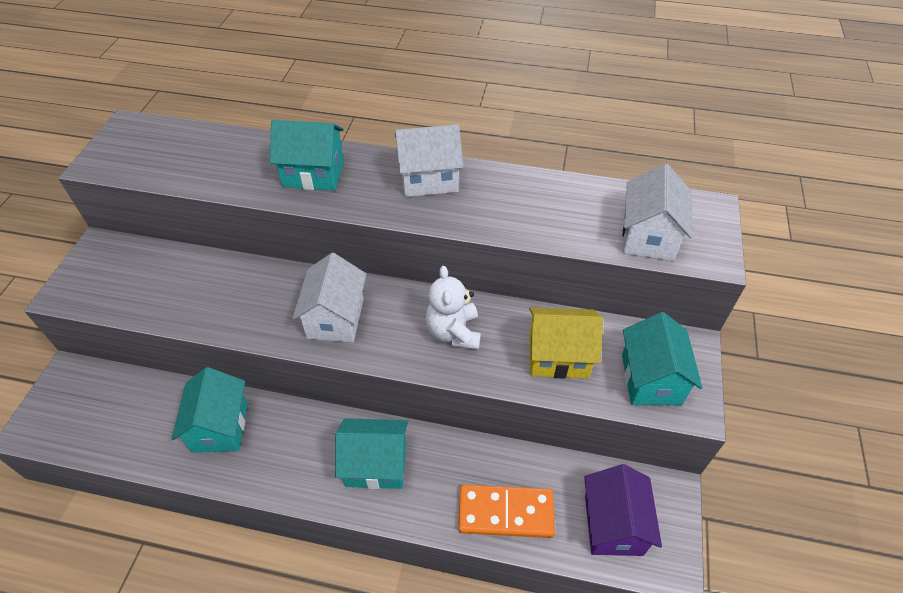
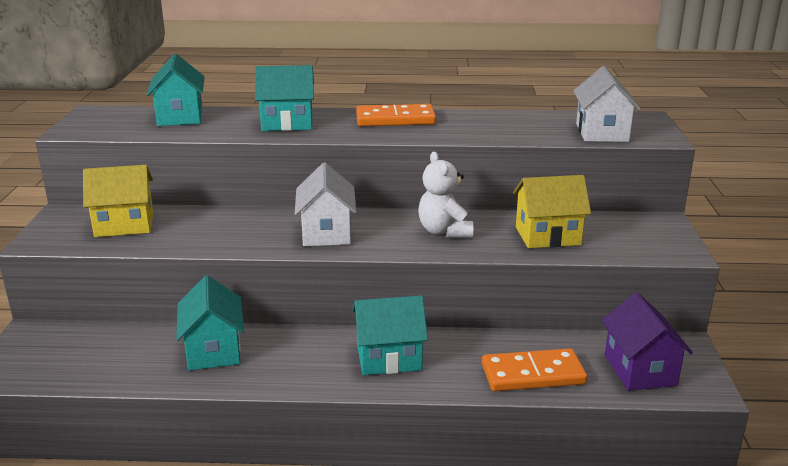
camera: 10 degrees left, 25 degrees down
white house [395,124,463,197] -> orange domino [356,104,436,126]
turquoise house [622,312,702,405] -> turquoise house moved to [147,54,205,126]
none -> yellow house [83,165,154,237]

